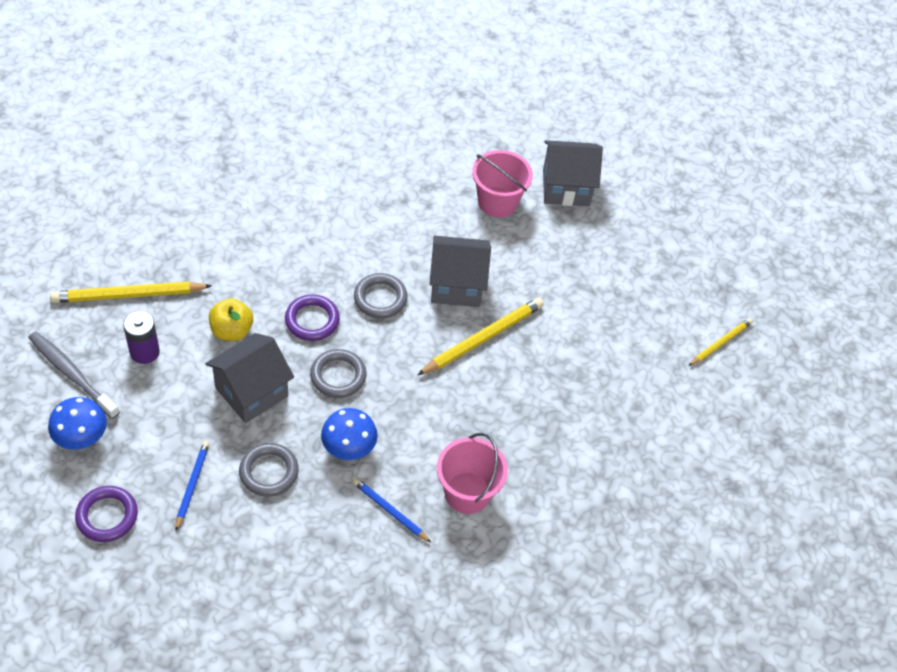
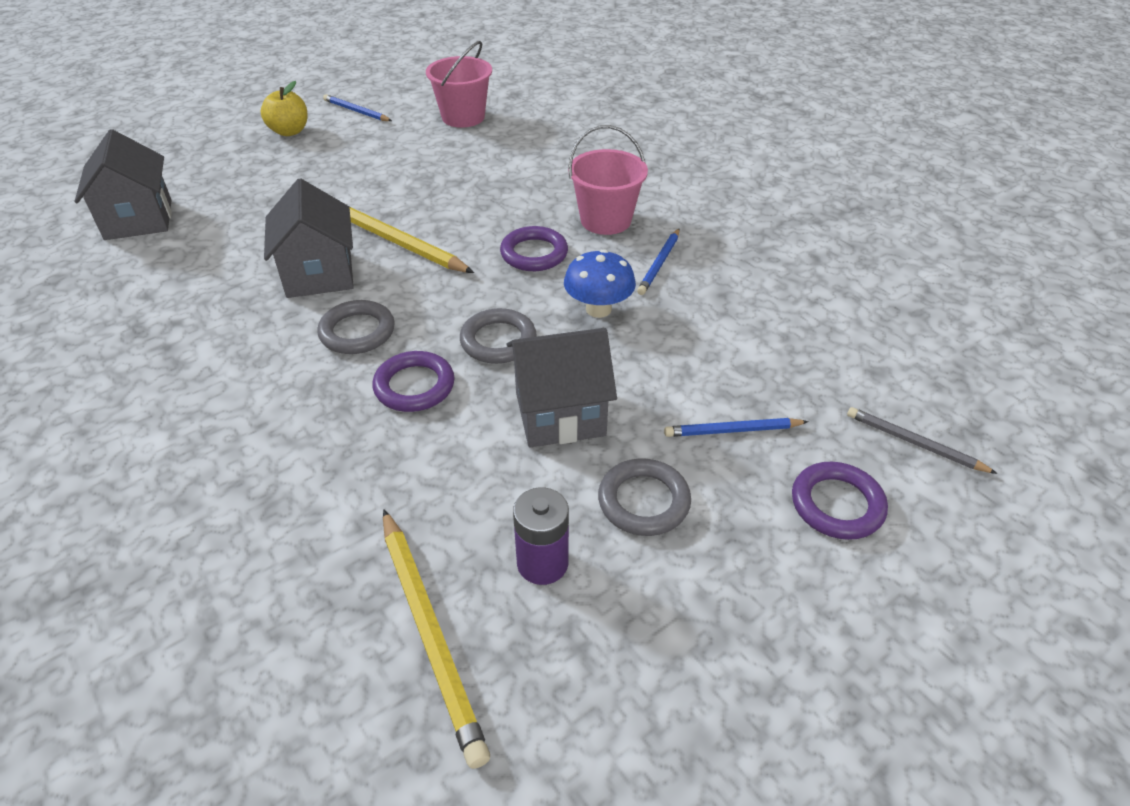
camera: 100 degrees left, 10 degrees down
grey toothbrush [28,331,120,419] -> none
blue mushroom [48,397,107,450] -> none
grey house [205,333,294,423] -> grey house turned 45 degrees counterclockwise [507,328,617,447]
yellow apple [209,298,253,341] -> yellow apple moved to [261,81,307,136]
grey ring [239,443,299,497] -> grey ring moved to [598,459,691,536]
pink bucket [472,150,533,218] -> pink bucket moved to [426,41,492,128]
yellow pencil [689,318,753,366] -> blue pencil [323,94,392,121]
none -> purple ring [500,226,568,271]
none -> grey pencil [847,407,998,474]

